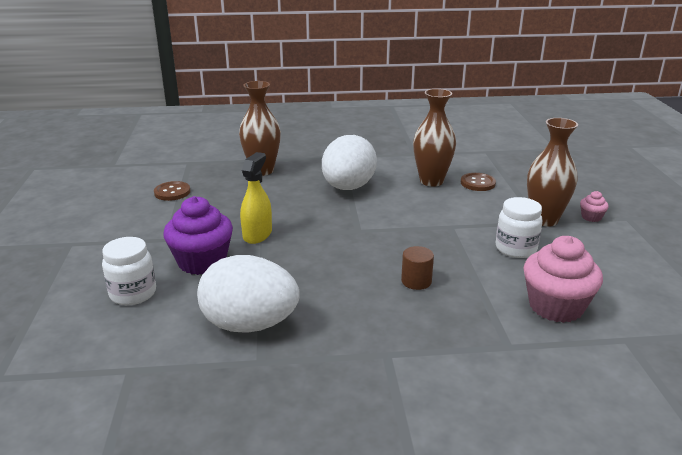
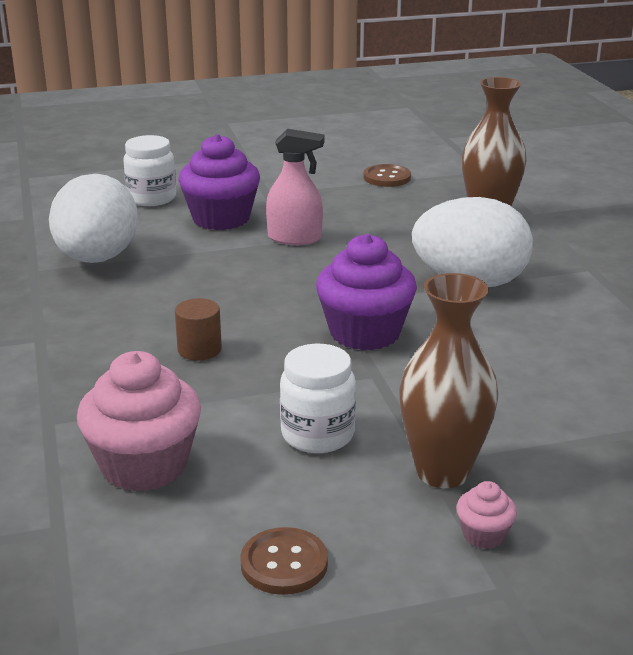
camera: 80 degrees right, 0 degrees up
yellow spray bottle [240,152,272,244] -> pink spray bottle [266,129,324,245]
brown vase [413,89,456,187] -> none
brown button [461,173,496,191] -> brown button moved to [240,527,328,595]
none -> purple cupcake [316,234,417,350]

